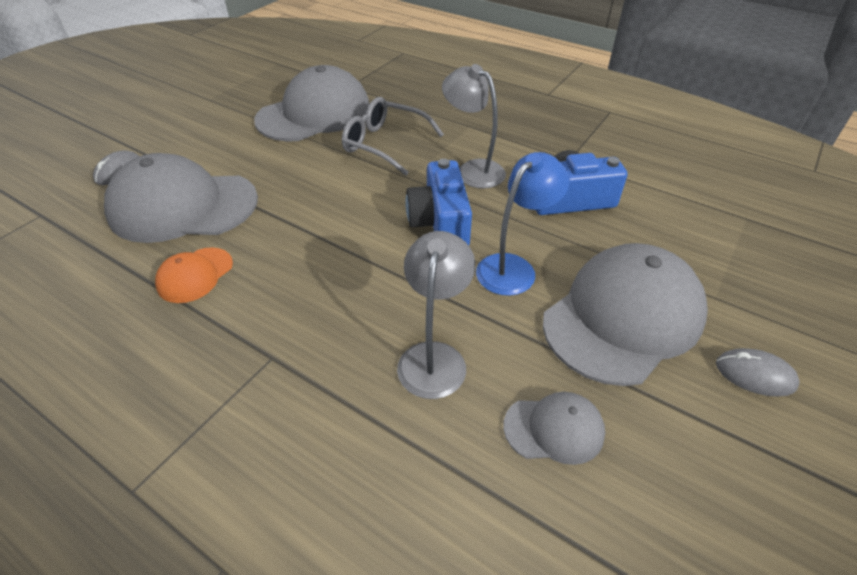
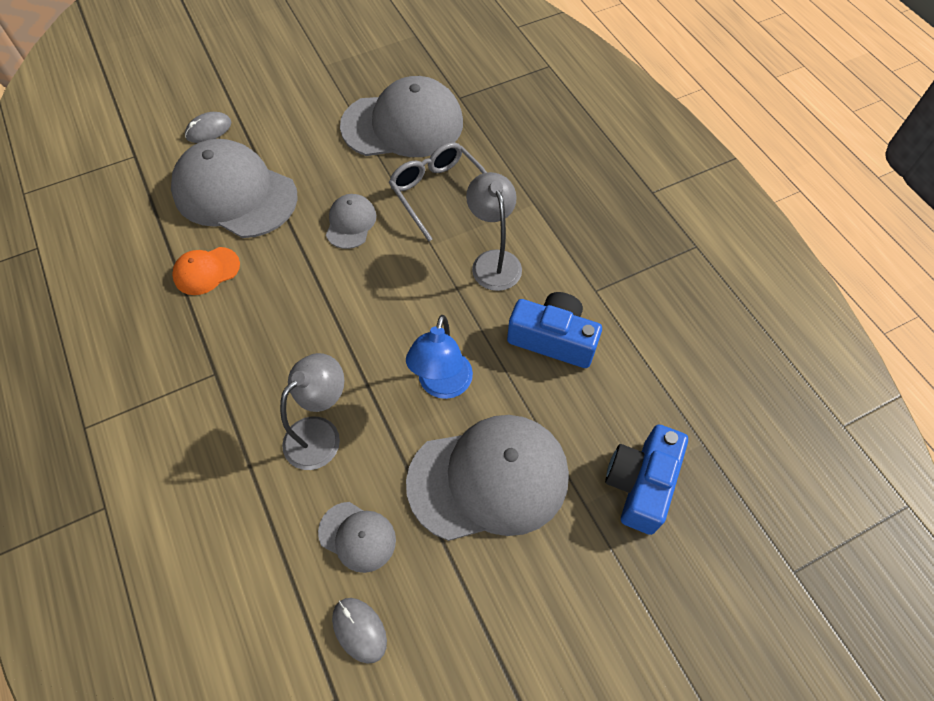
camera: 30 degrees right, 15 degrees up
blue camera [405,159,472,245] -> blue camera moved to [605,424,688,535]
blue lamp [476,152,570,296] -> blue lamp turned 120 degrees clockwise [406,315,473,399]
grey mouse [716,348,800,397] -> grey mouse moved to [332,598,387,664]
none -> grey cap [326,194,377,249]

